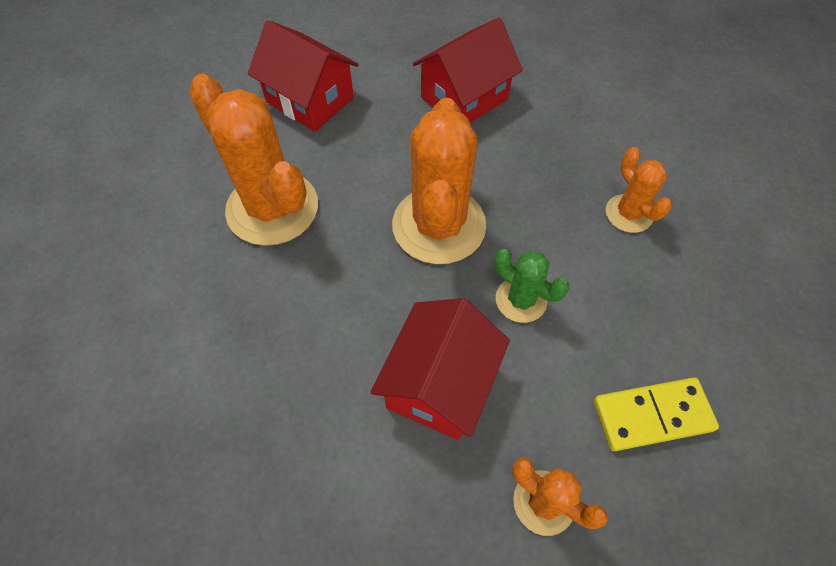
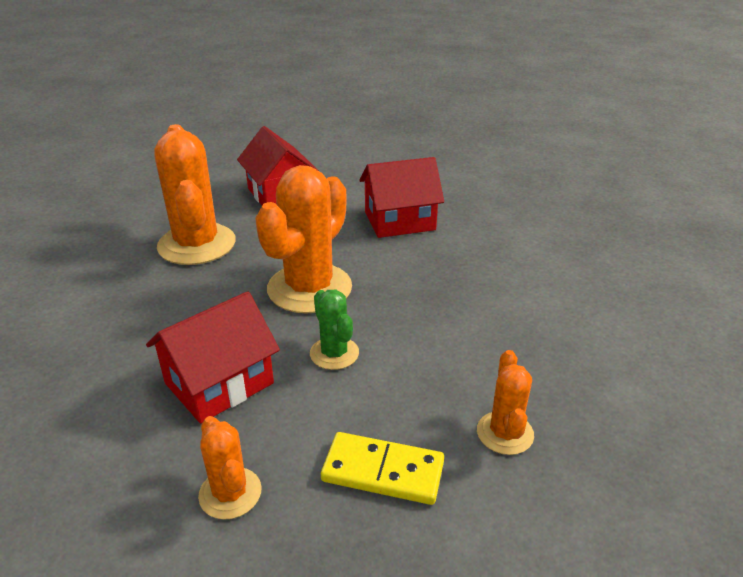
camera: 25 degrees right, 25 degrees down
orange cactus [606,147,672,233] -> orange cactus moved to [477,350,534,455]

